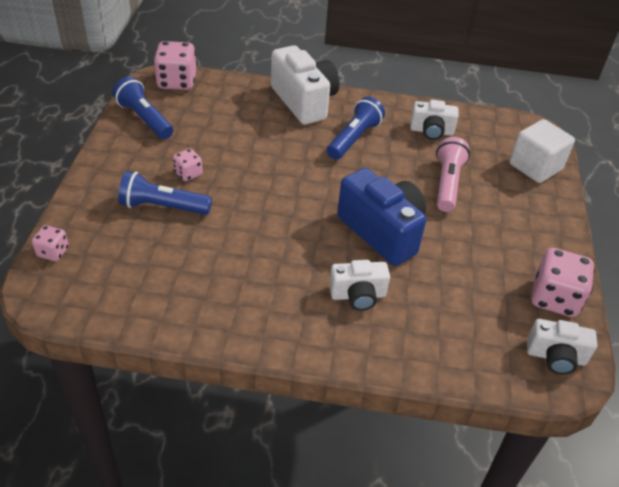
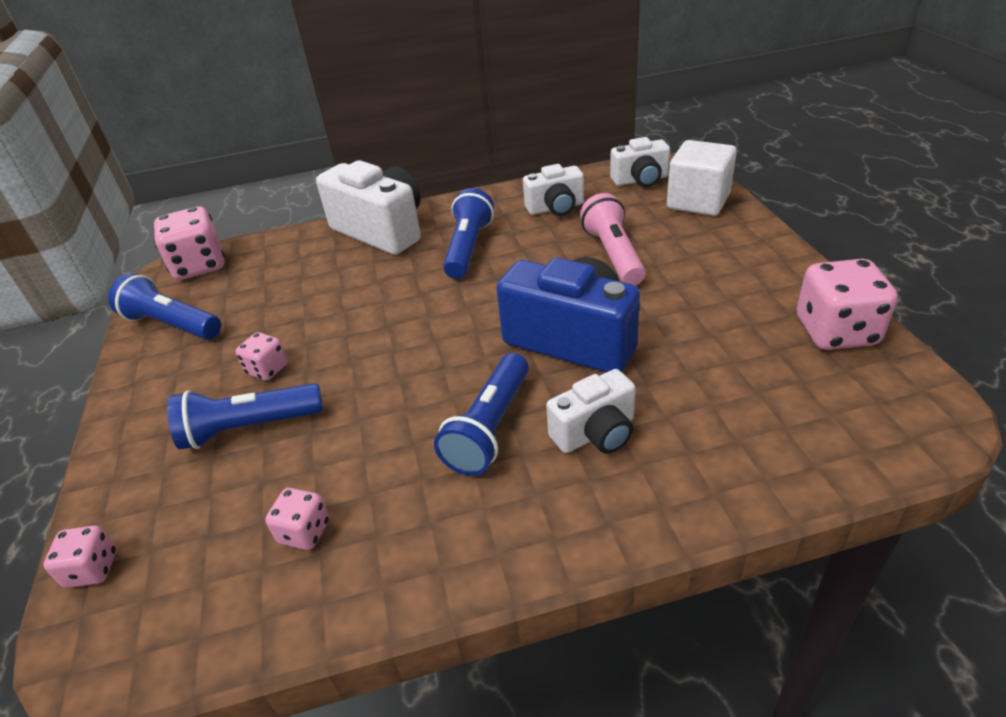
camera: 15 degrees left, 5 degrees down
white camera [527,319,597,374] -> white camera moved to [610,137,670,187]
none -> pink dice [265,488,329,550]
none -> blue flashlight [434,353,529,476]

